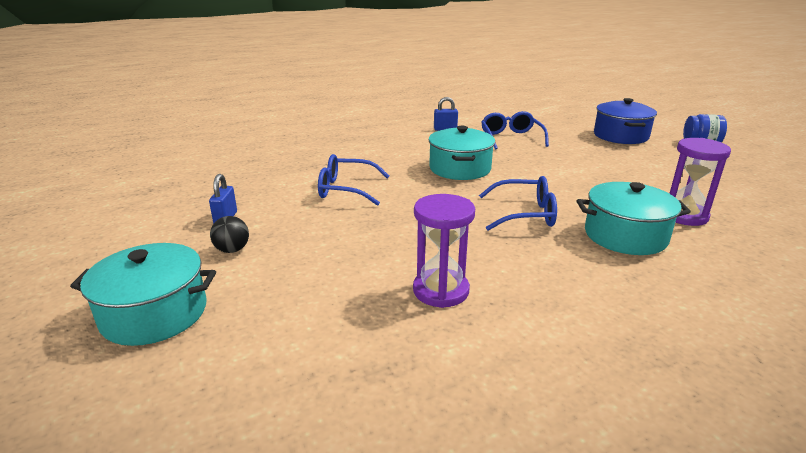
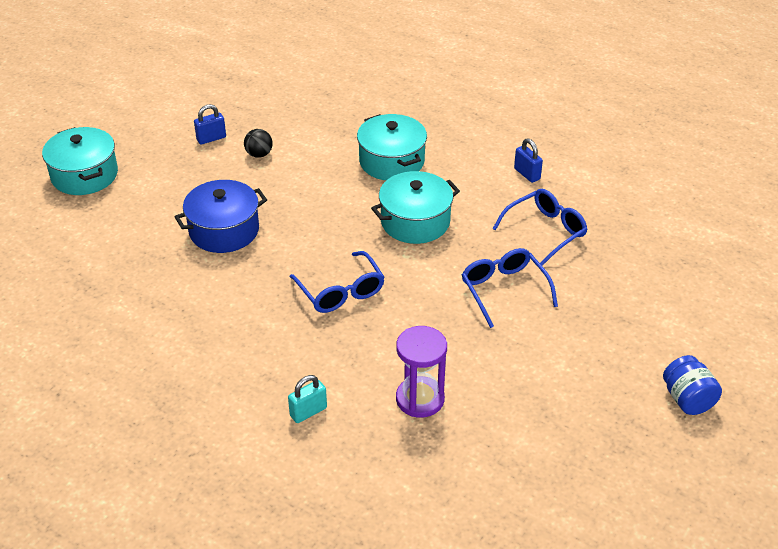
camera: 60 degrees right, 15 degrees up
black ball [210,216,249,253] -> black ball moved to [244,129,273,158]
blue glasses [318,154,389,206] -> blue glasses moved to [462,248,558,328]
purple hourglass [413,194,475,308] -> none
turquoise pot [577,182,691,255] -> turquoise pot moved to [357,114,427,180]
blue pot [594,98,657,144] -> blue pot moved to [175,180,267,253]
none -> turquoise padlock [288,375,327,423]

